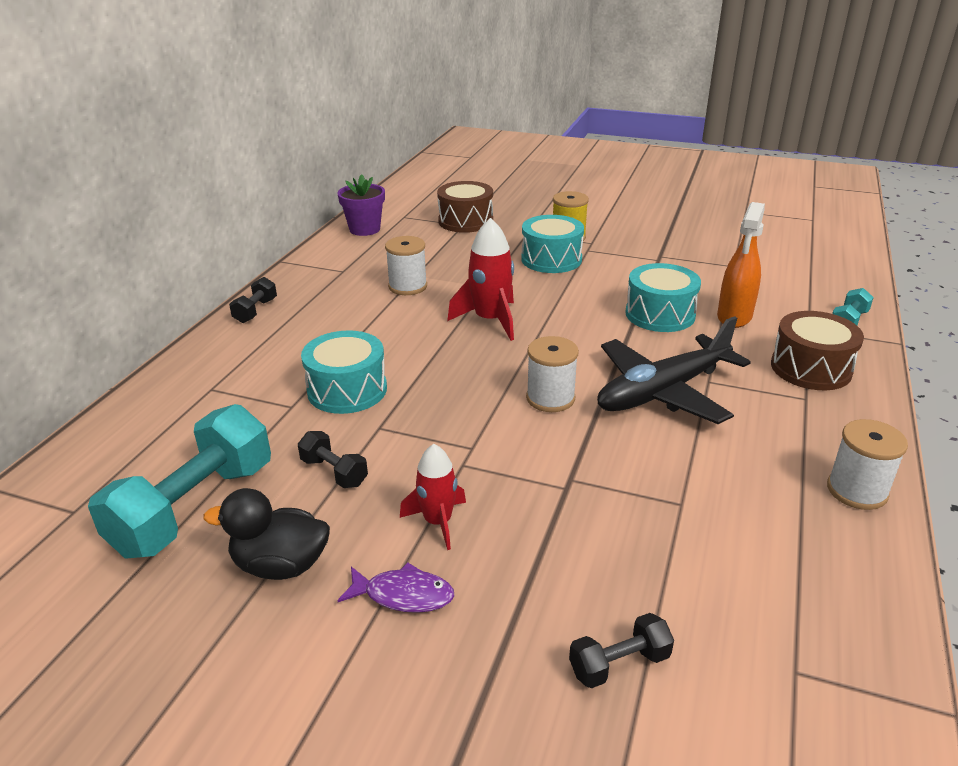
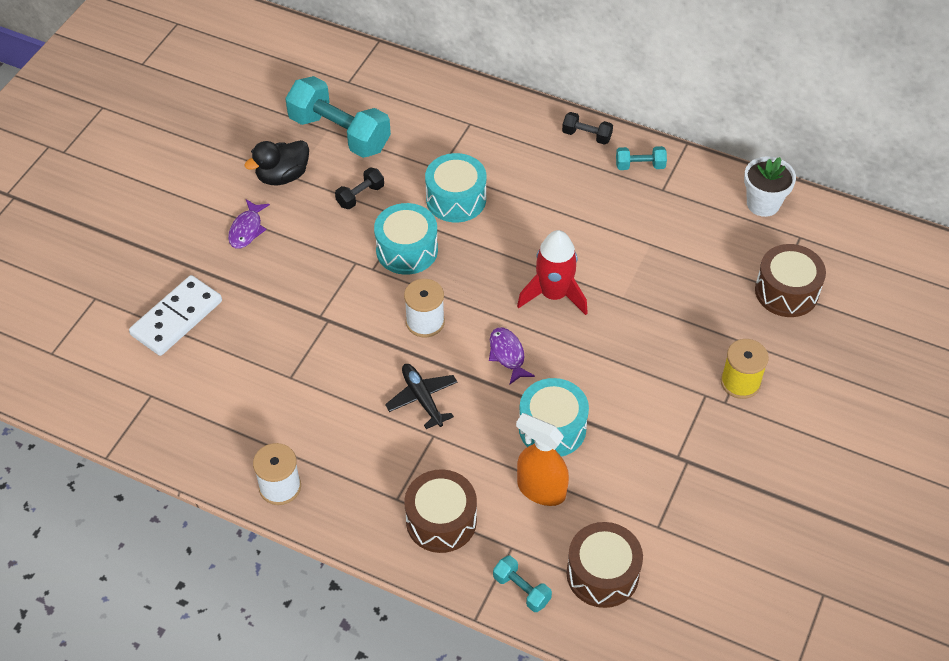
camera: 95 degrees right, 20 degrees up
black duck [203,488,330,580] -> black duck turned 135 degrees counterclockwise [244,140,309,185]
purple flower pot [337,174,385,236] -> white flower pot [744,156,796,217]
white spool [385,236,427,295] -> none
red rocket [400,444,466,550] -> none
turquoise drum [521,215,584,273] -> turquoise drum moved to [374,203,438,275]
black dumbbell [569,613,674,688] -> white domino [129,275,222,356]
black plane [597,316,751,424] -> black plane [385,364,457,429], size x0.56
none -> purple fish [489,327,535,385]
none -> brown drum [567,522,643,608]
none -> turquoise dumbbell [616,146,667,170]

